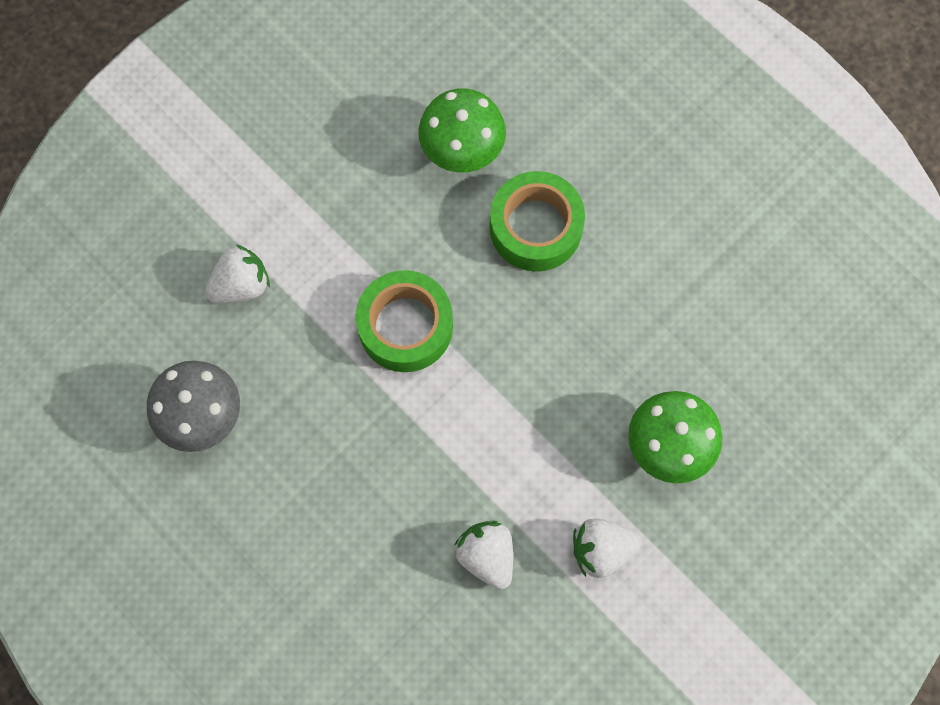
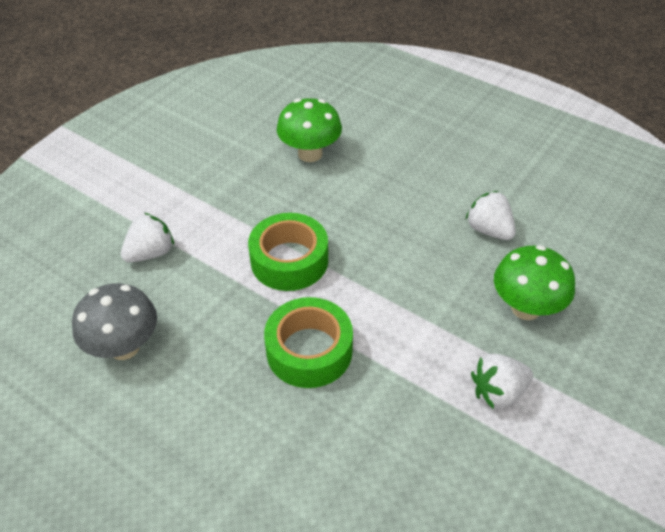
camera: 10 degrees left, 25 degrees down
white strawberry [455,521,513,589] -> white strawberry moved to [465,191,516,240]
green tape [490,171,585,272] -> green tape moved to [264,297,353,388]

